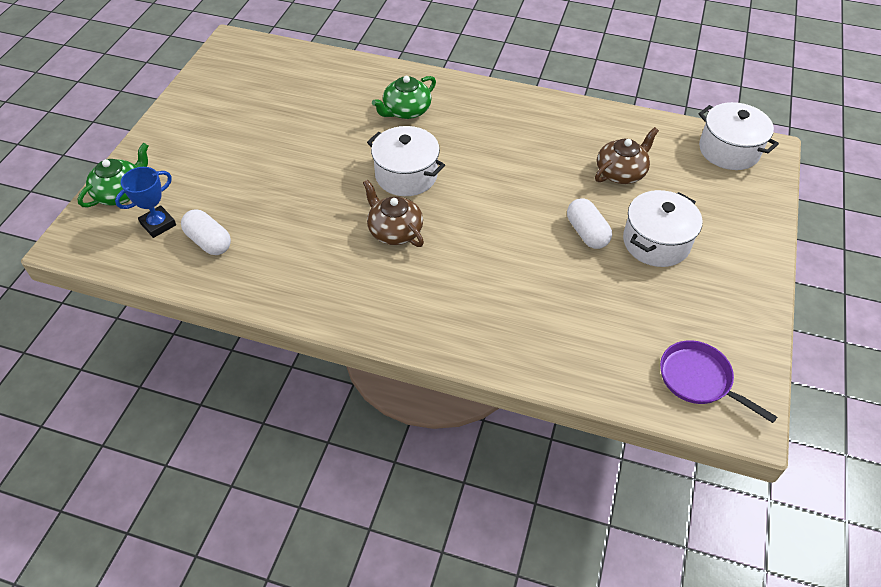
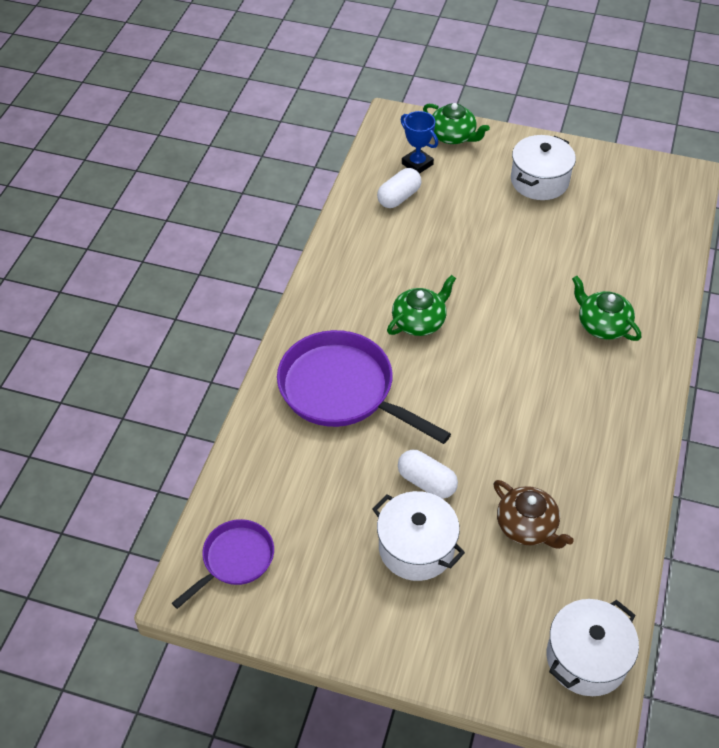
camera: 90 degrees right, 0 degrees up
brown teapot [363,180,424,247] -> green teapot [387,275,456,336]
white pot [367,126,445,196] -> white pot moved to [511,135,576,200]
white capsule [567,198,612,249] -> white capsule turned 60 degrees clockwise [398,450,458,499]
none -> purple pan [277,330,451,444]

